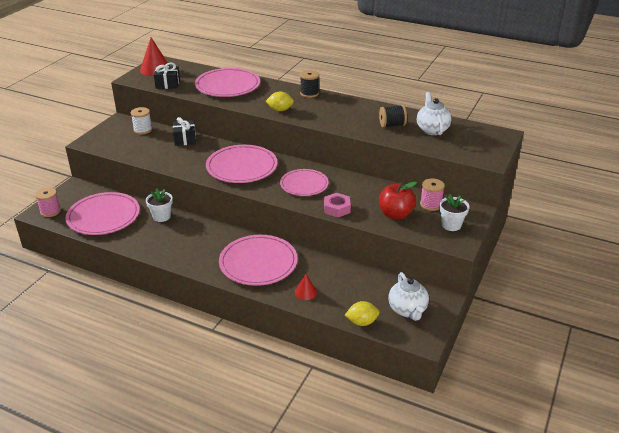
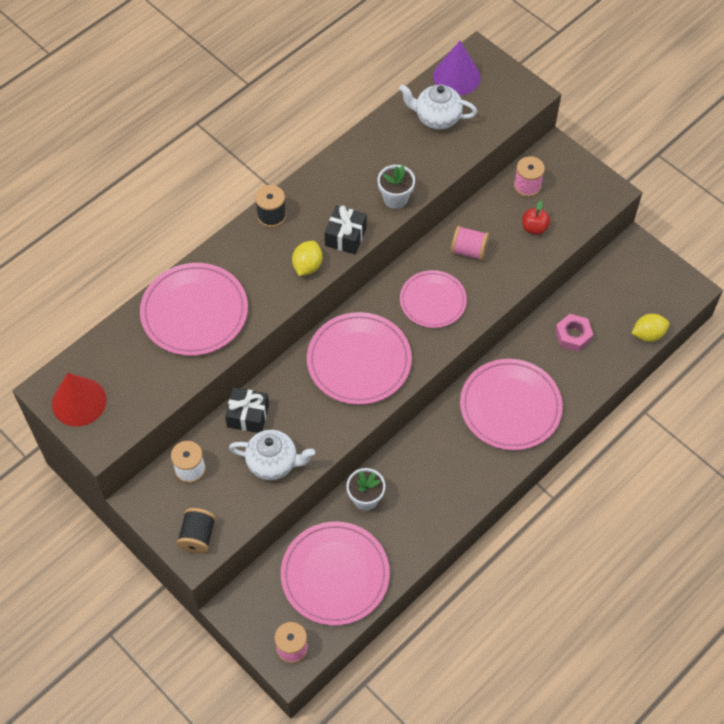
camera: 70 degrees left, 25 degrees up
black gift [154,63,180,89] -> black gift moved to [324,206,367,254]
red cone [295,274,317,300] -> none
pink nut [324,193,351,217] -> pink nut moved to [555,314,593,352]
yellow lemon [345,301,380,326] -> yellow lemon turned 60 degrees clockwise [632,314,669,342]
black spool [379,105,407,127] -> black spool moved to [177,508,216,554]
red apple [379,182,417,220] -> red apple [522,201,550,235], size x0.61
white teapot [388,272,429,321] -> white teapot moved to [229,430,315,480]
white flower pot [439,194,470,231] -> white flower pot moved to [377,165,415,209]
none -> purple cone [433,41,480,96]
none -> pink spool [451,226,489,261]

